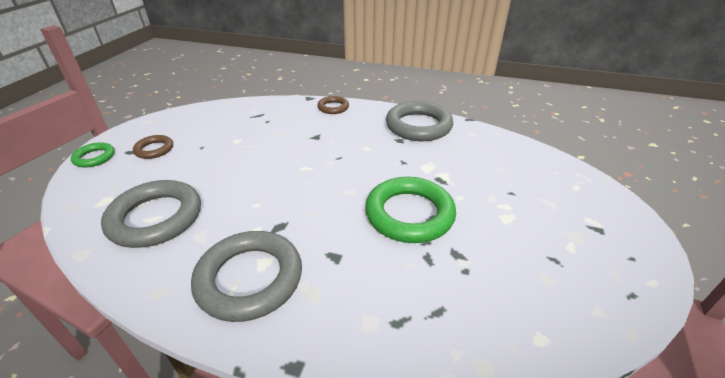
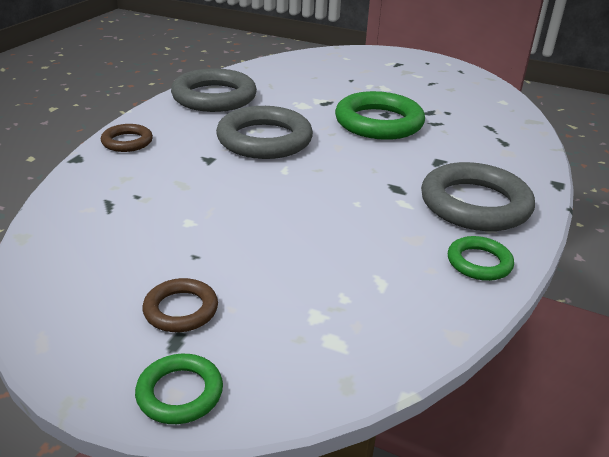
camera: 85 degrees left, 5 degrees down
grey ring [101,180,201,248] -> grey ring moved to [216,106,313,159]
none -> green ring [448,236,514,281]

